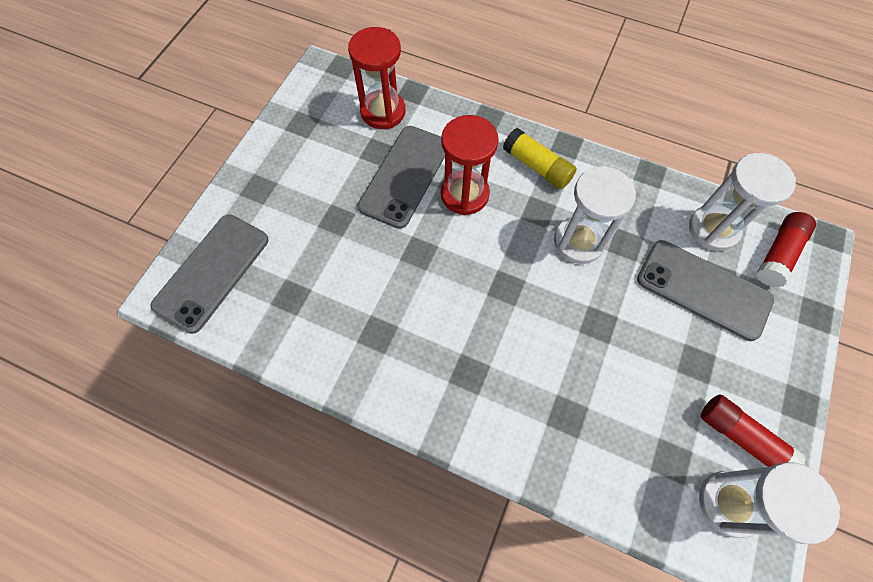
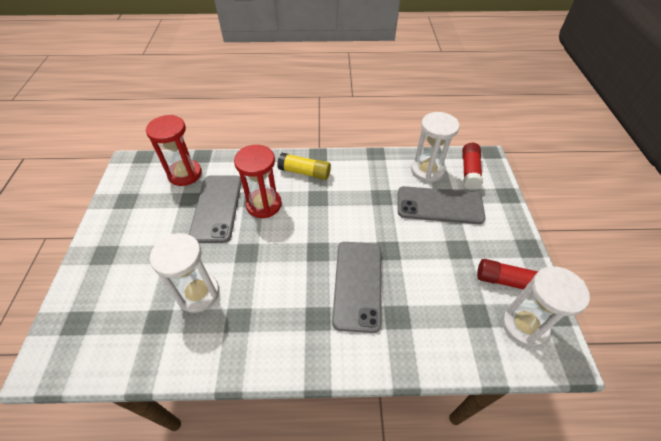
camera: 25 degrees left, 15 degrees down
grey phone [150,214,269,334] -> grey phone moved to [332,242,381,333]
white hourglass [554,166,636,264] -> white hourglass moved to [150,233,219,313]

